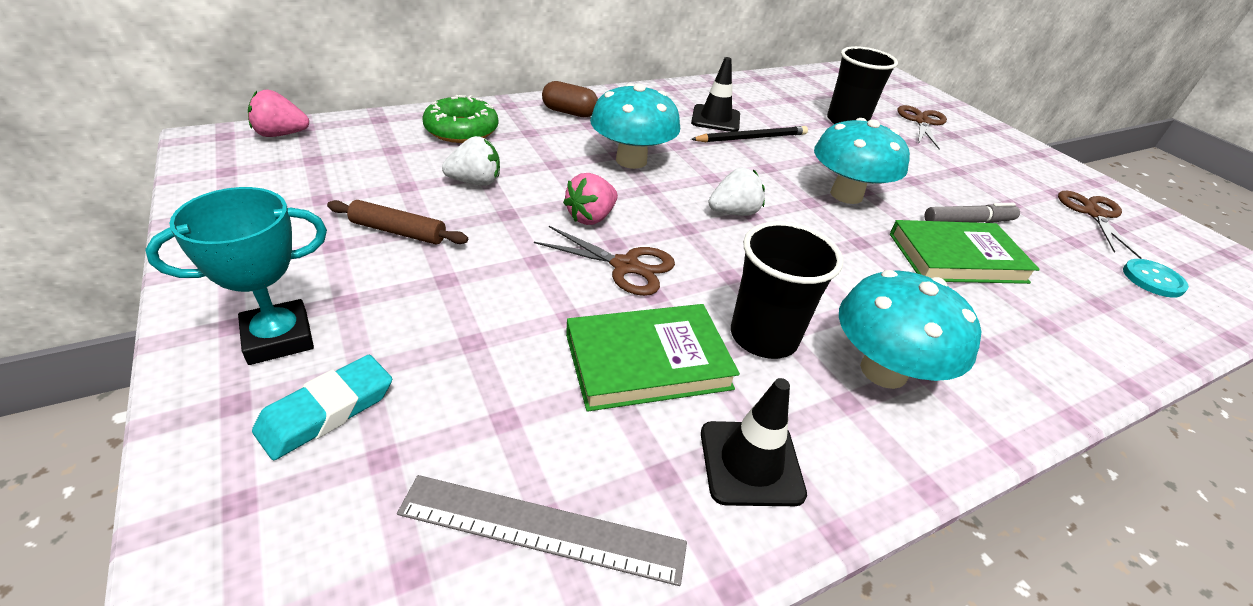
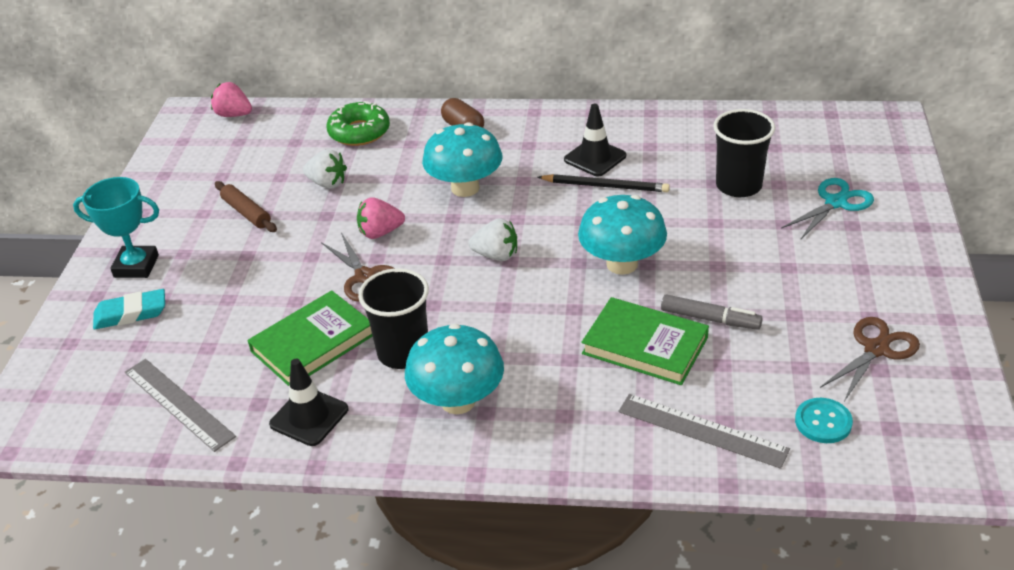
camera: 40 degrees right, 0 degrees up
green book [566,304,740,412] -> green book turned 60 degrees counterclockwise [247,290,373,386]
brown scissors [898,105,947,150] -> turquoise scissors [781,178,874,240]
none -> grey ruler [618,394,790,469]

